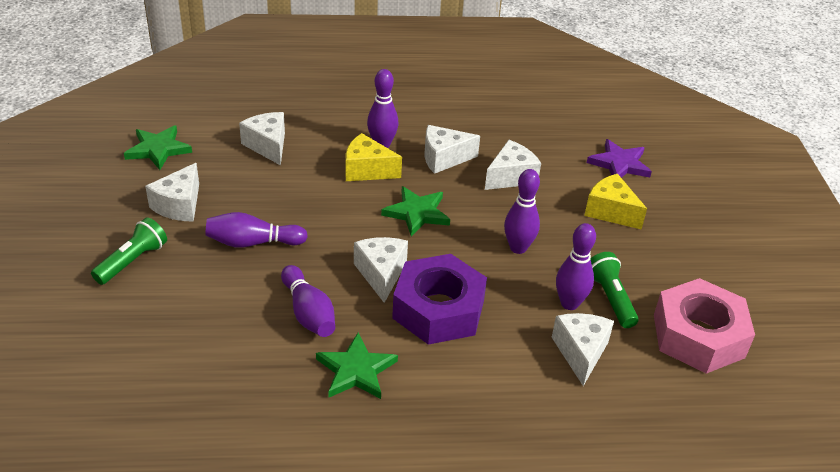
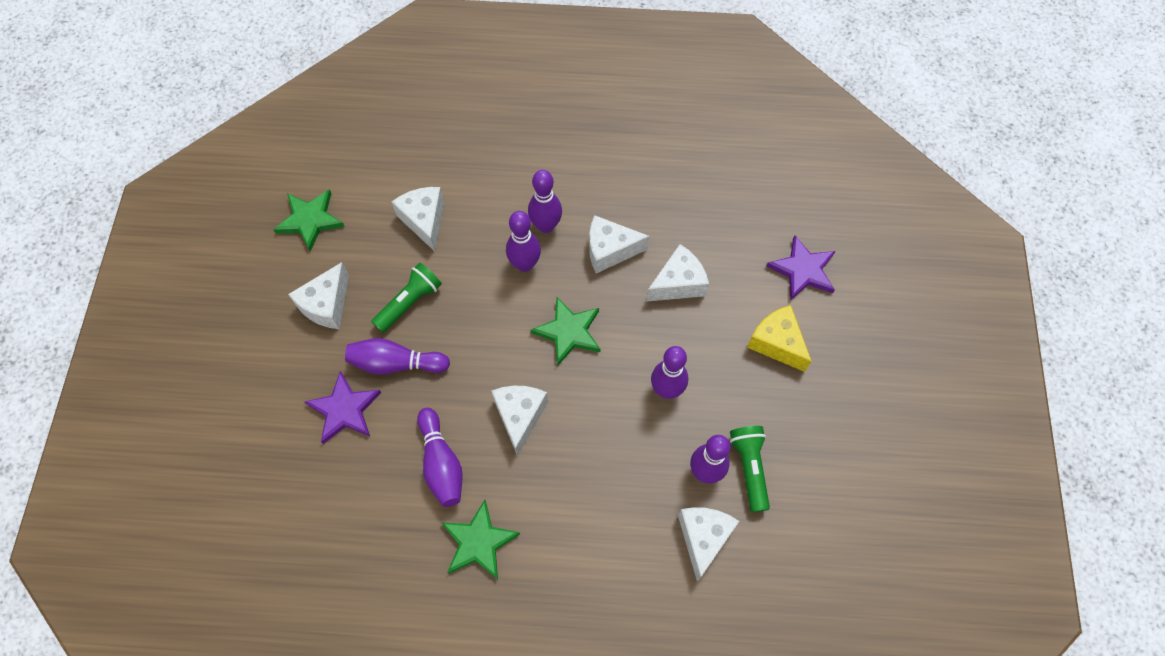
camera: 10 degrees right, 25 degrees up
green flashlight [91,217,167,285] -> green flashlight moved to [371,263,442,333]
yellow cheese [346,133,402,181] -> purple bowling pin [506,211,541,272]
purple nut [392,254,487,345] -> none
pink nut [654,278,755,374] -> none
none -> purple star [305,371,381,444]

